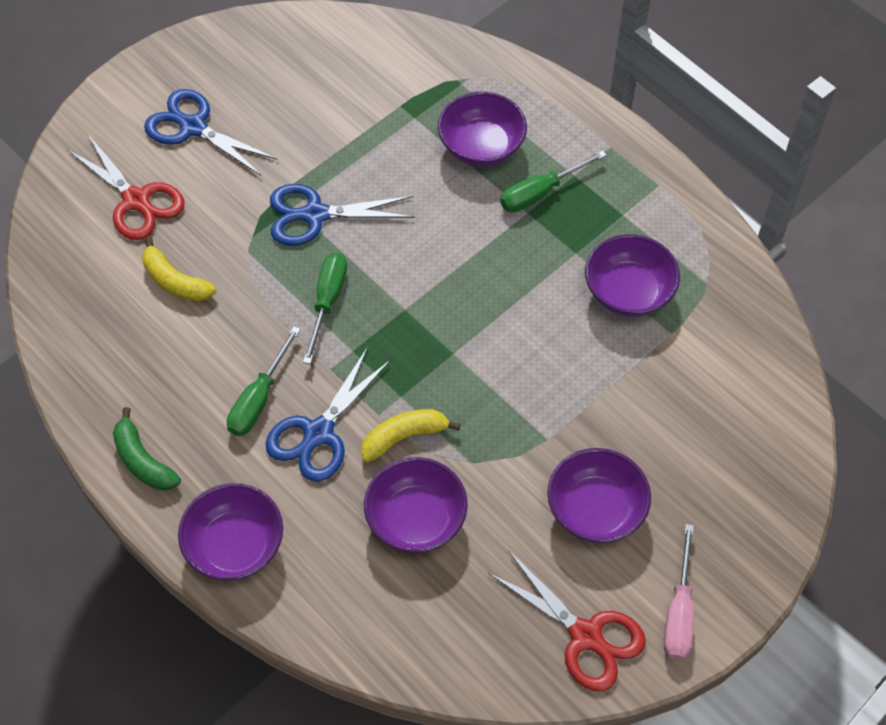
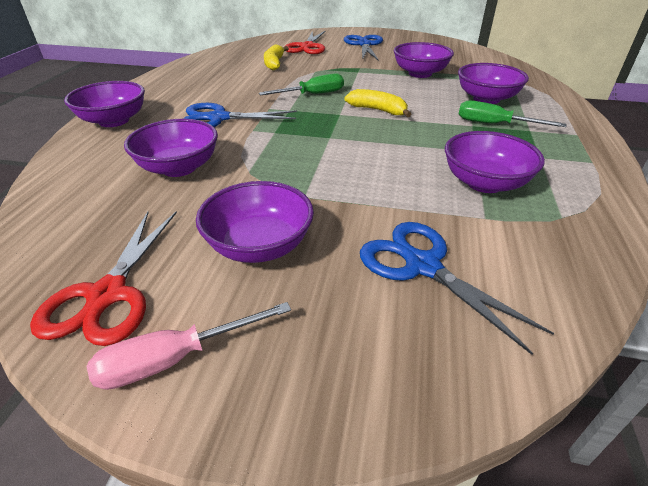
camera: 55 degrees right, 20 degrees down
green banana [113,407,181,490] -> none
green screwdriver [227,326,301,436] -> none
blue scissors [270,184,415,246] -> blue scissors moved to [360,222,554,355]
yellow banana [361,409,461,463] -> yellow banana moved to [344,89,411,117]
none -> purple bowl [393,42,454,78]

